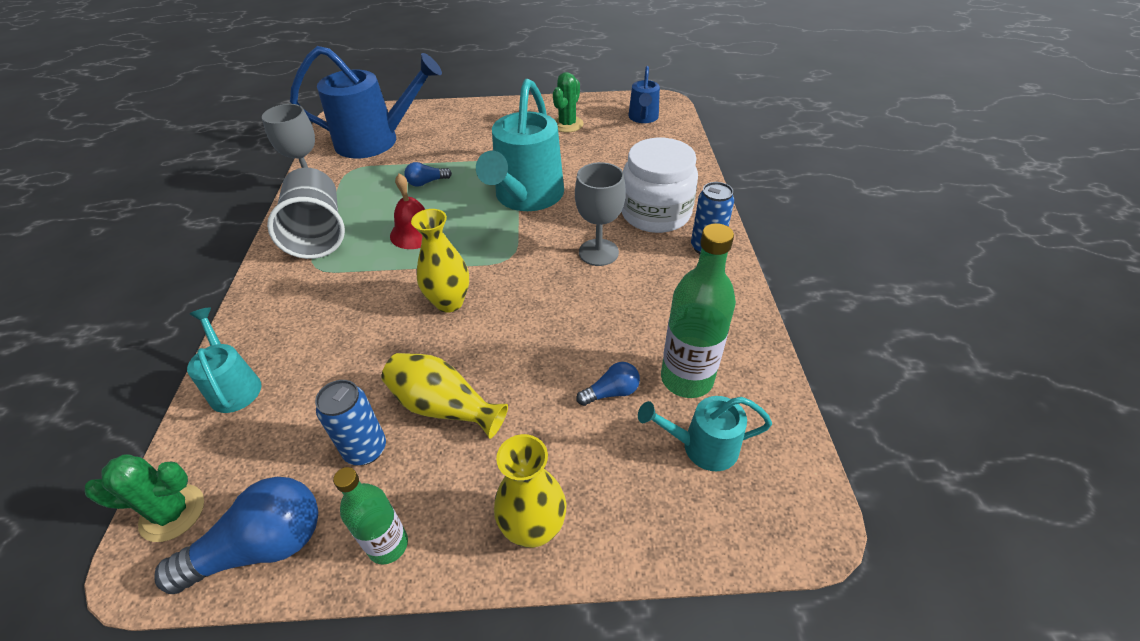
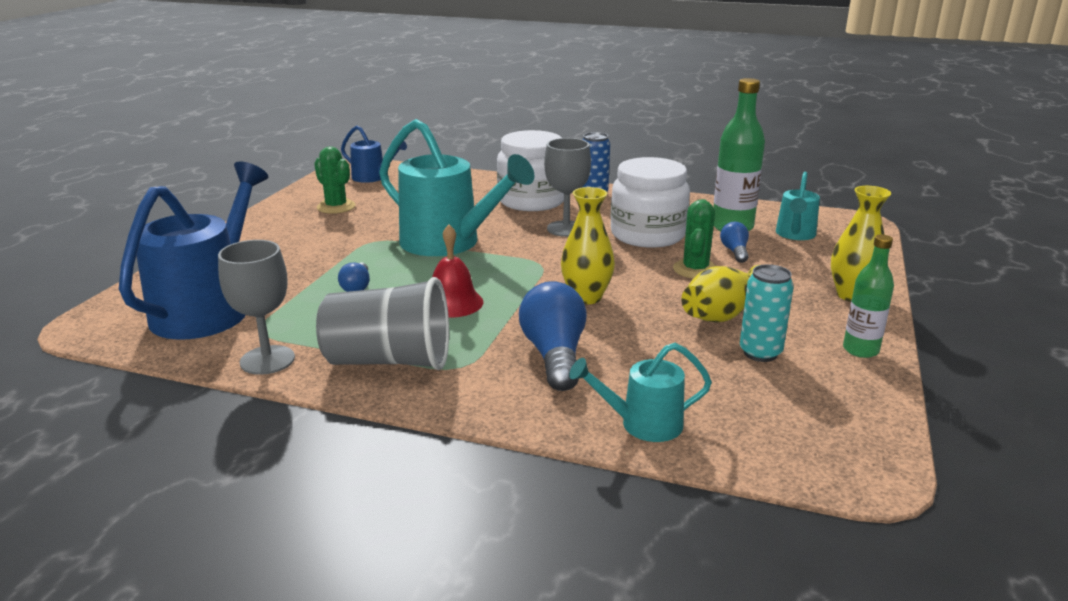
camera: 70 degrees left, 20 degrees down
green cactus [85,454,204,542] -> green cactus moved to [673,199,716,278]
blue light bulb [154,477,318,594] -> blue light bulb moved to [519,281,587,391]
blue can [315,380,386,465] -> turquoise can [740,264,794,362]
none -> white jar [611,157,690,248]

